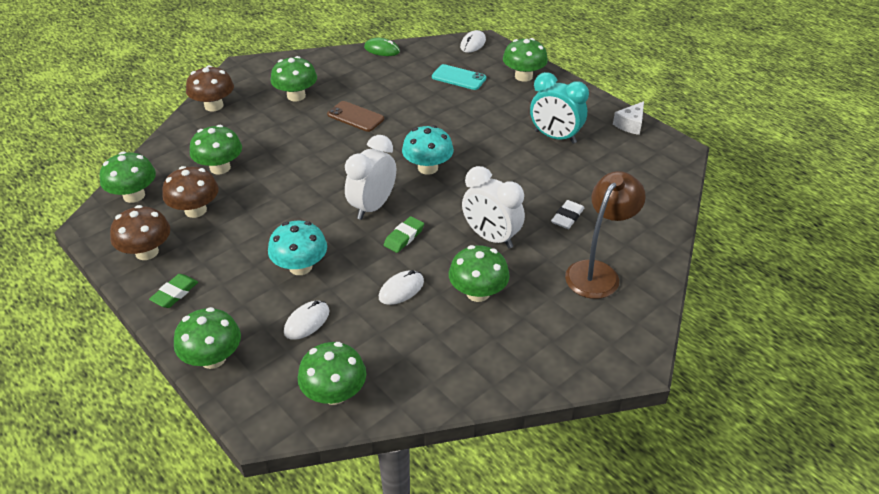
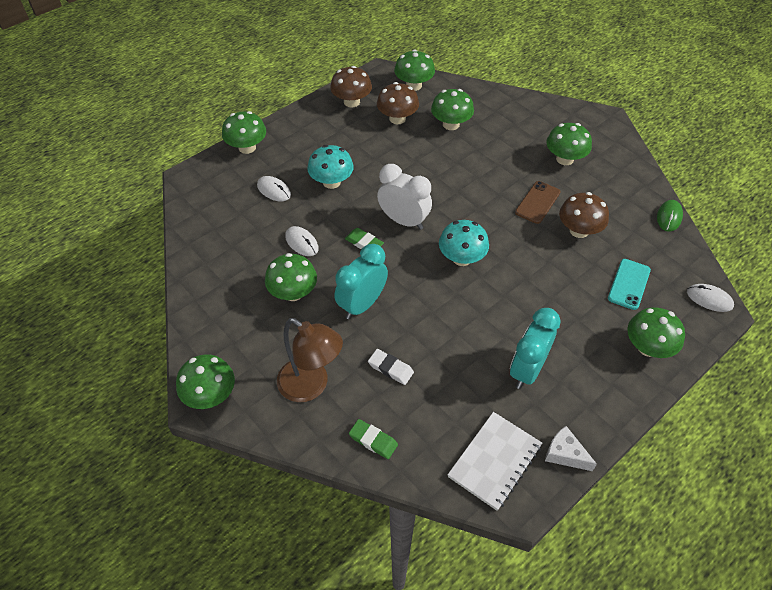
camera: 90 degrees right, 10 degrees up
green eraser [149,274,198,308] -> green eraser moved to [349,419,398,459]
brown mushroom [186,65,234,112] -> brown mushroom moved to [559,192,609,238]
green mushroom [298,342,366,405] -> green mushroom moved to [176,354,235,409]
white clock [462,166,525,248] -> turquoise clock [335,244,388,319]
none -> white notebook [448,412,542,511]

